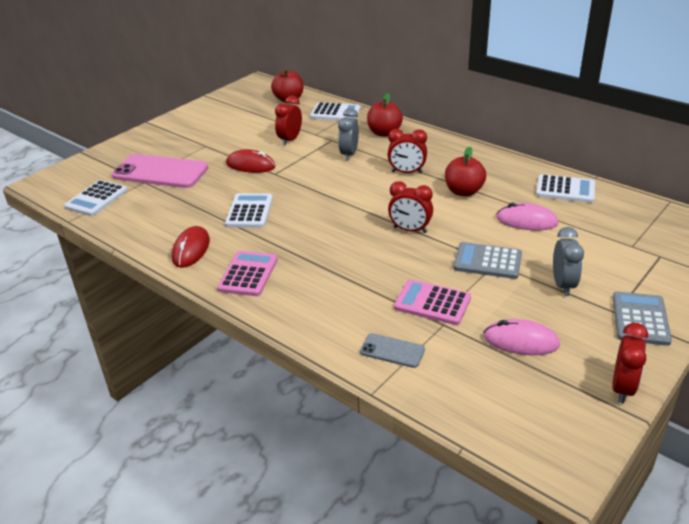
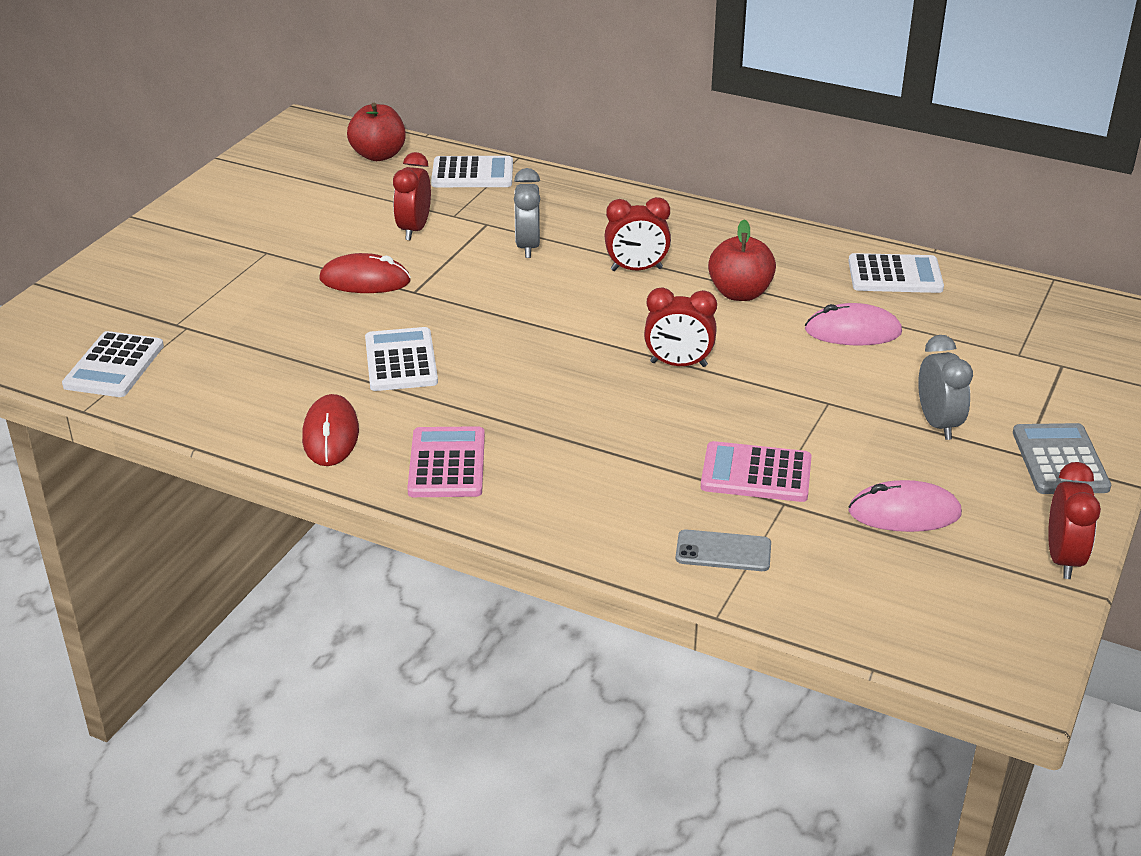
camera: 15 degrees left, 0 degrees up
pink phone [112,154,208,188] -> none
red apple [367,93,403,137] -> none
grey calculator [454,242,522,279] -> none

